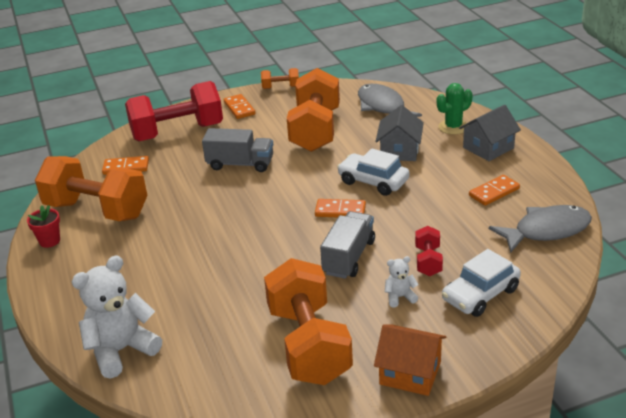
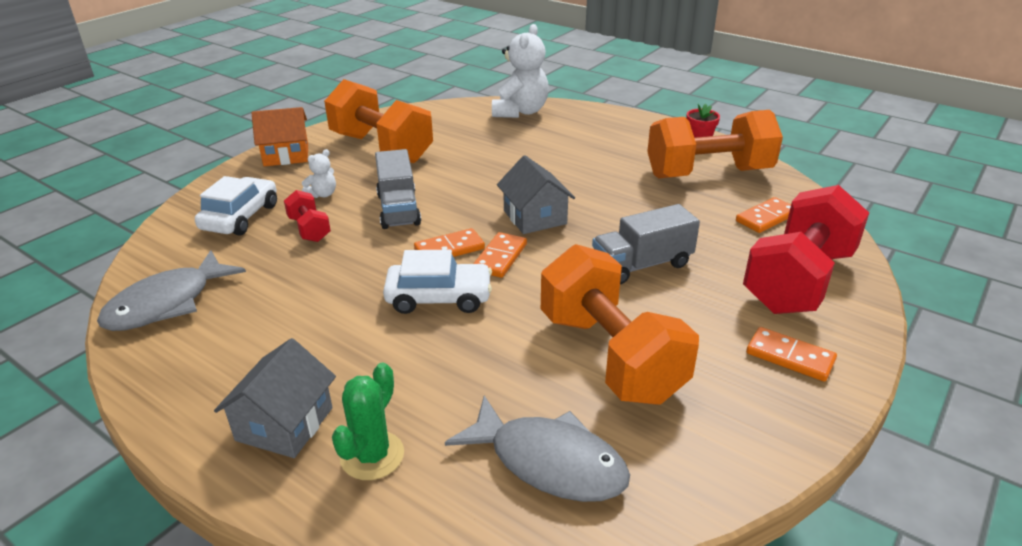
camera: 145 degrees right, 0 degrees up
orange dumbbell [261,68,299,89] -> none
grey house [375,105,424,161] -> grey house moved to [497,155,575,234]
orange domino [469,175,520,206] -> orange domino moved to [473,232,527,278]

